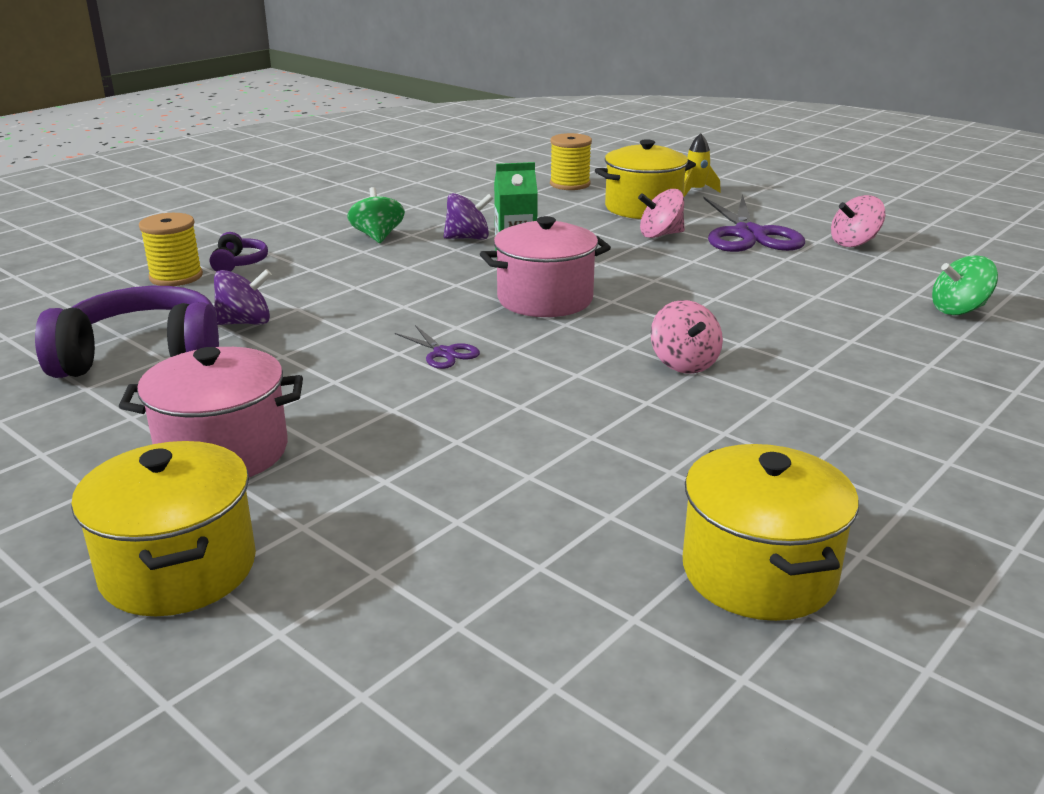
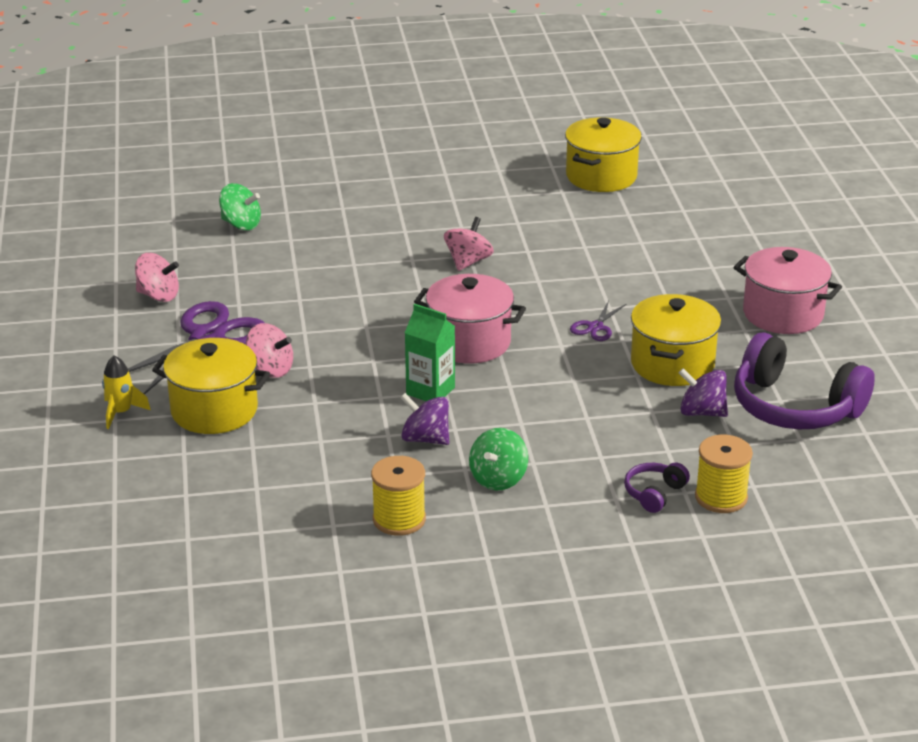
camera: 140 degrees left, 5 degrees up
yellow pot [71,441,256,616] -> yellow pot moved to [631,294,721,386]
purple scissors [395,325,480,369] -> purple scissors turned 150 degrees counterclockwise [570,301,626,341]
yellow spool [550,133,592,190] -> yellow spool moved to [371,456,426,536]

